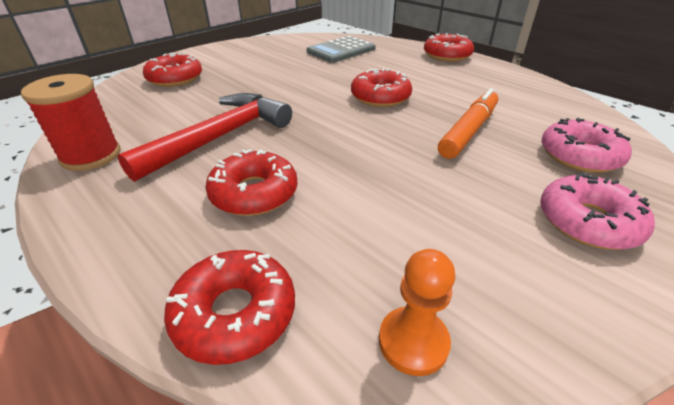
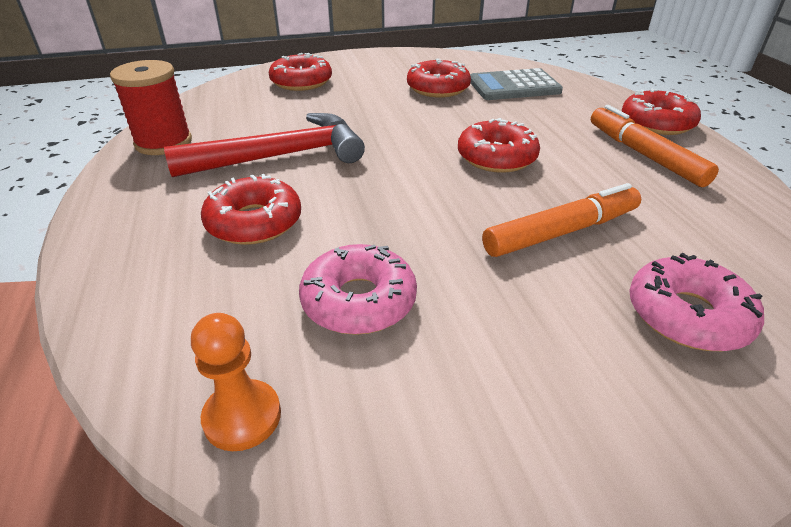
camera: 30 degrees right, 0 degrees up
red donut [164,250,295,365] -> red donut moved to [407,58,471,98]
pink donut [540,172,655,250] -> pink donut moved to [299,244,417,335]
none -> orange marker [591,105,719,187]

